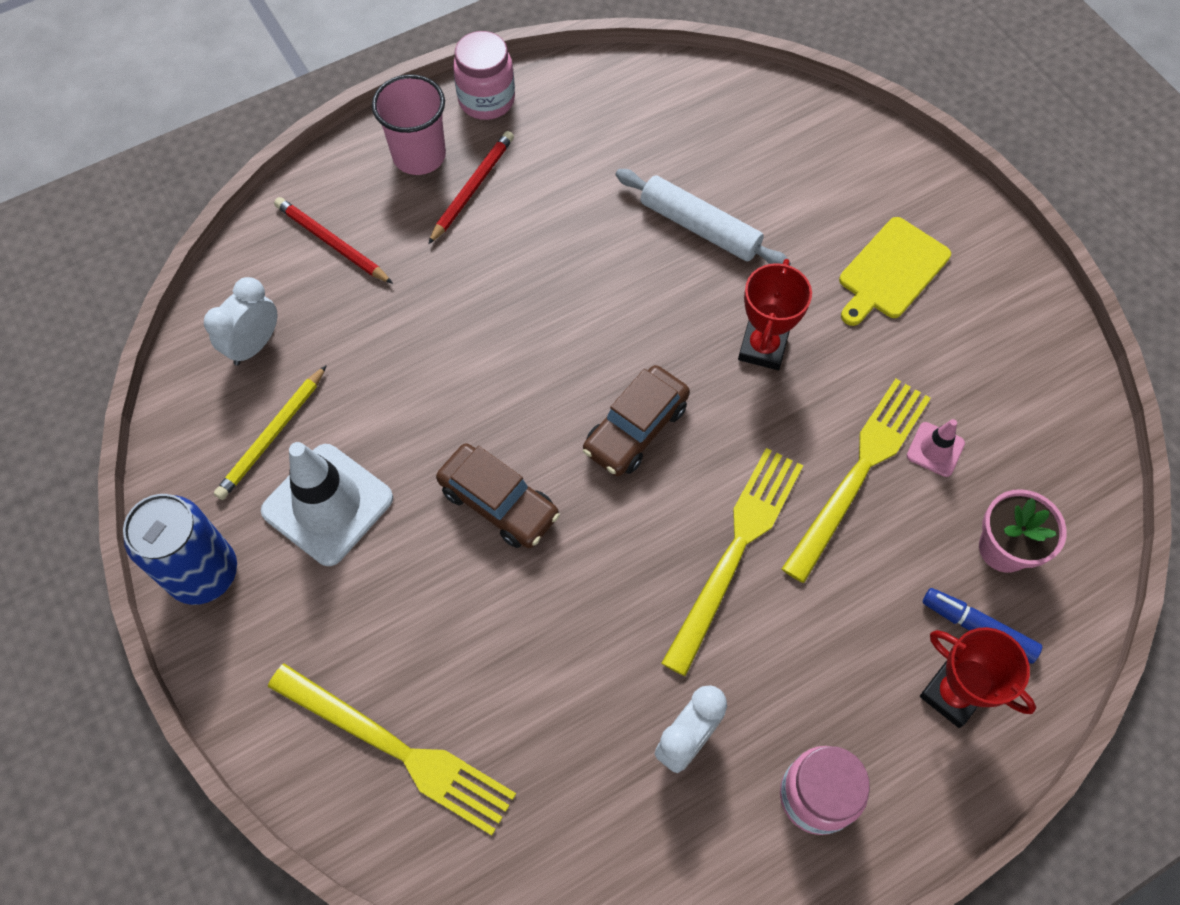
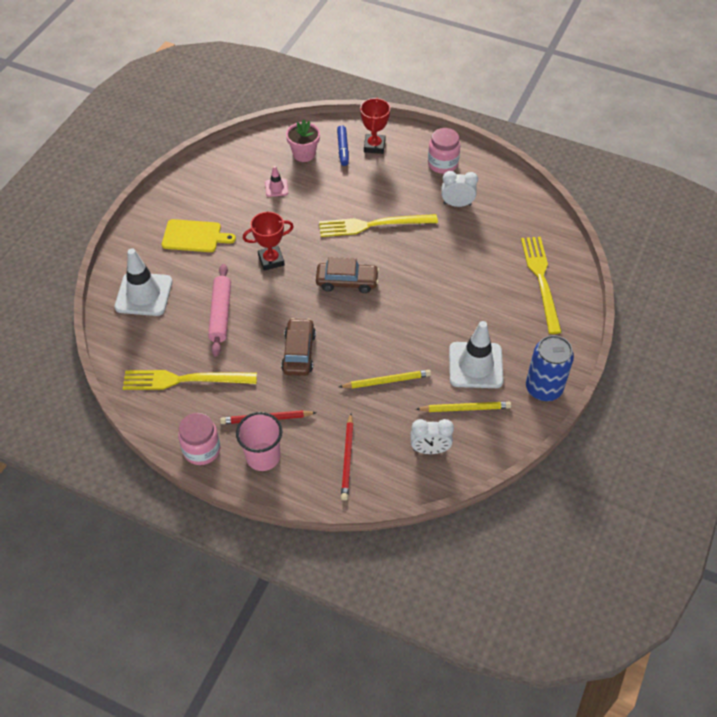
camera: 125 degrees left, 10 degrees down
brown car [436,443,560,548] -> brown car moved to [281,318,316,376]
white rolling pin [616,169,791,266] -> pink rolling pin [208,264,231,357]
yellow fork [782,379,931,583] -> yellow fork moved to [123,370,257,390]
none -> white traffic cone [114,248,172,316]
none -> yellow pencil [339,370,431,388]

